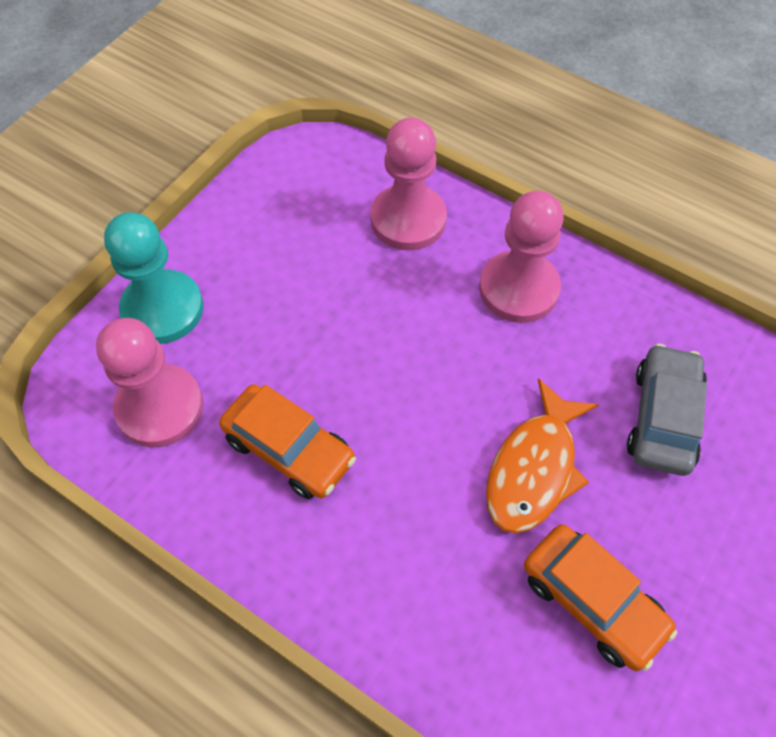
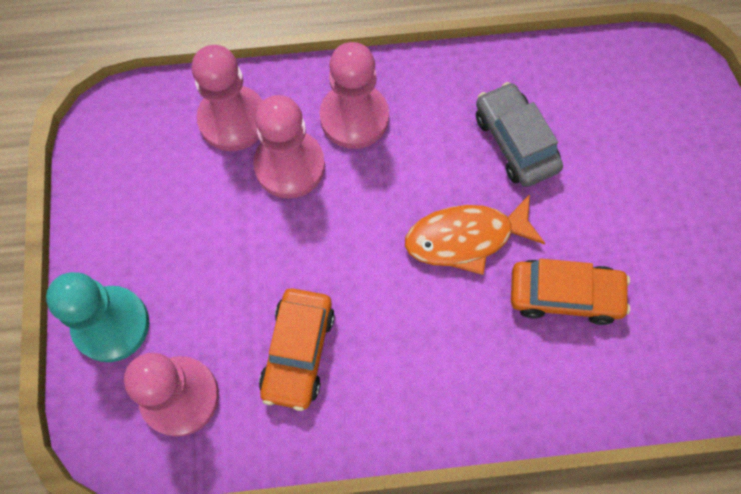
camera: 40 degrees left, 10 degrees up
orange car [219,385,356,499] -> orange car turned 105 degrees clockwise [259,288,335,411]
orange fish [486,378,599,534] -> orange fish turned 90 degrees clockwise [405,194,546,275]
none -> pink pawn [253,95,325,198]

